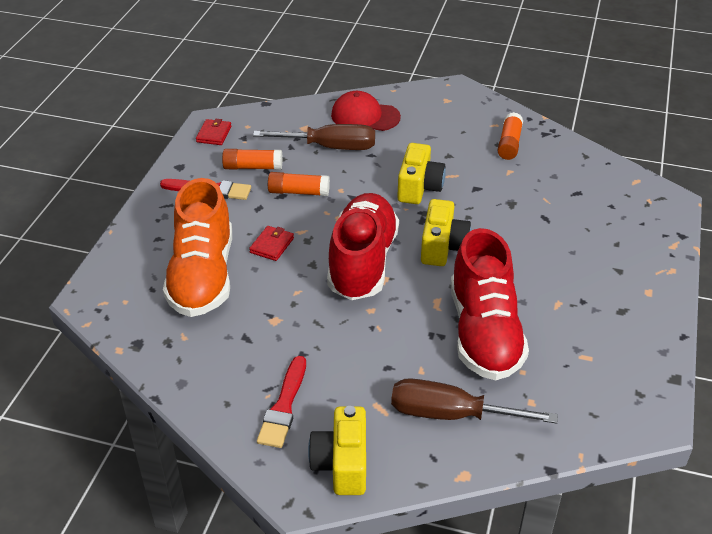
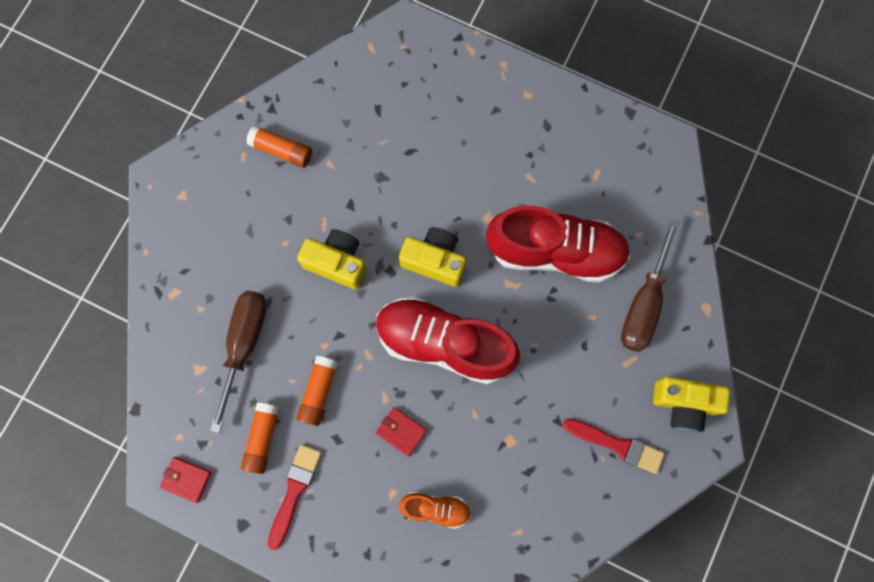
camera: 80 degrees left, 35 degrees up
orange shoe [163,178,232,317] -> orange shoe [399,492,471,529], size x0.47
red cap [331,91,401,131] -> none

